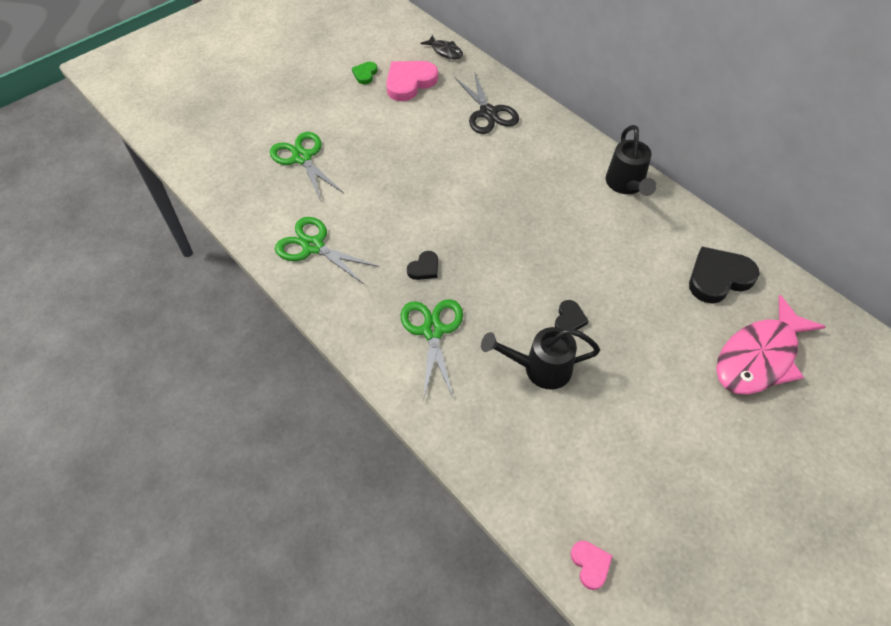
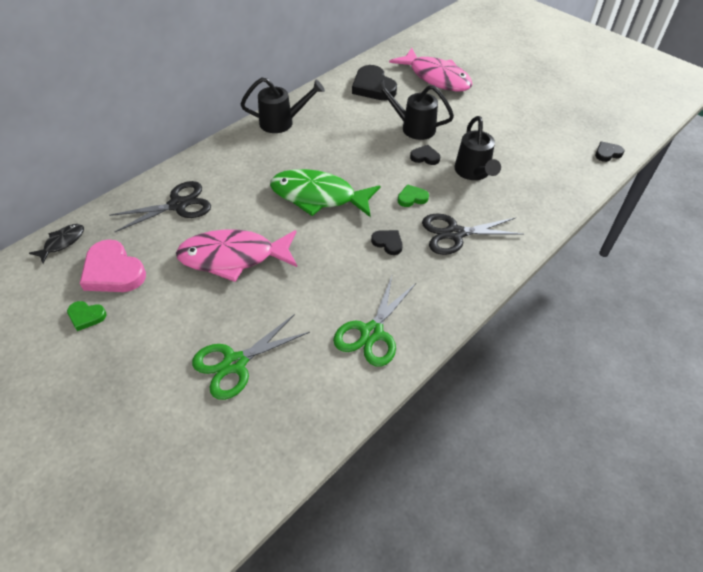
camera: 95 degrees left, 5 degrees down
green scissors [401,299,463,400] -> black scissors [422,213,524,255]
pink heart [571,541,612,590] -> black heart [595,141,625,162]
none -> pink fish [176,229,297,282]
none -> green fish [270,169,380,217]
none -> black watering can [374,79,454,140]
none -> green heart [397,184,429,207]

